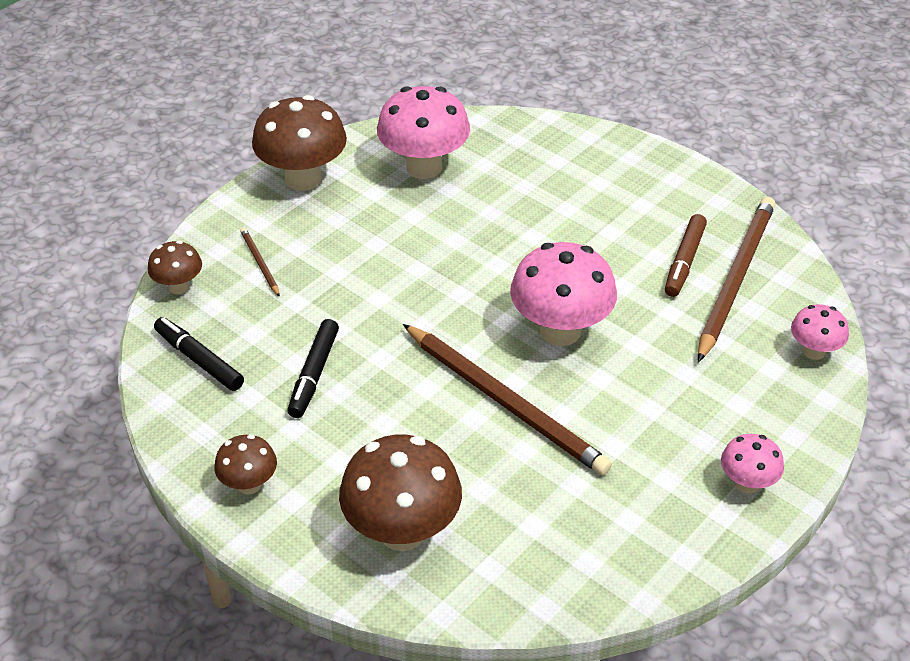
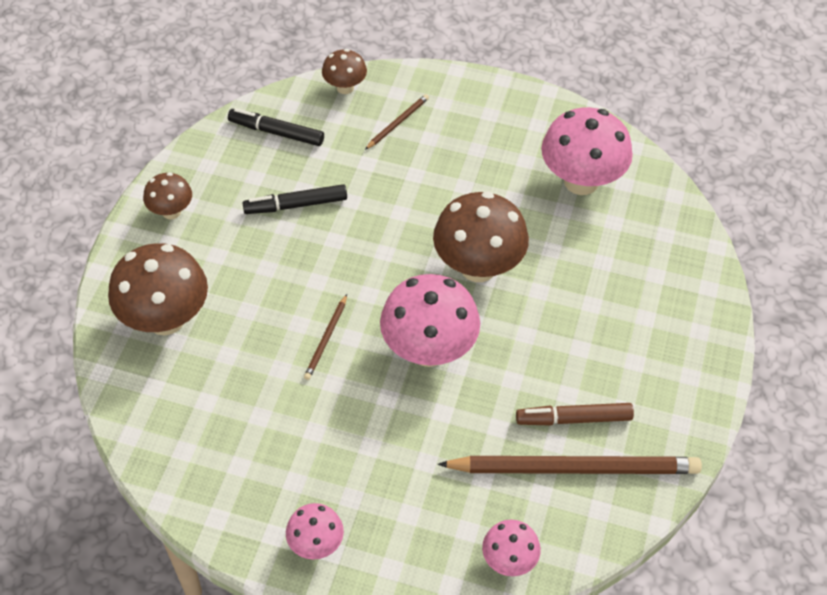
camera: 65 degrees right, 10 degrees up
black marker [154,317,244,391] -> black marker turned 90 degrees counterclockwise [228,108,324,146]
brown mushroom [252,95,347,191] -> brown mushroom moved to [433,191,529,282]
brown pencil [403,324,612,475] -> brown pencil [304,294,347,380], size x0.44

